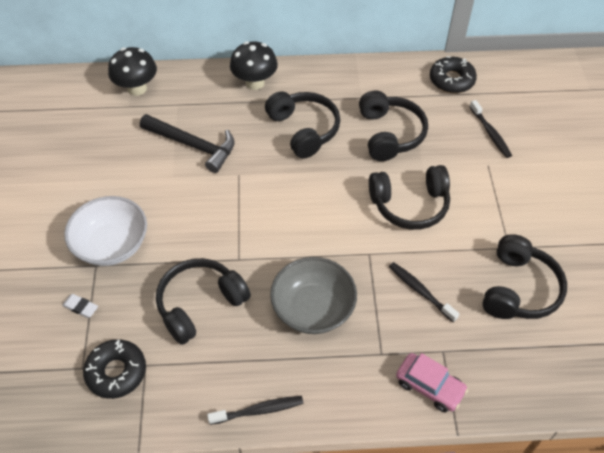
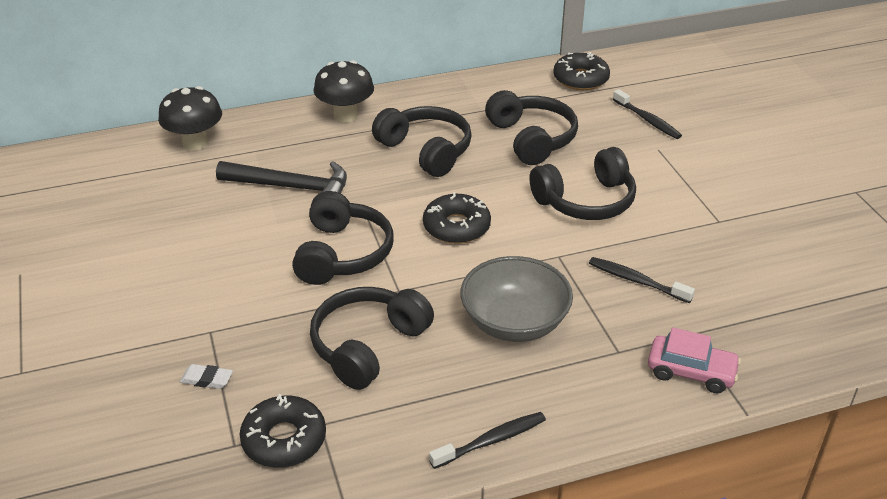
camera: 15 degrees left, 15 degrees down
white bowl [64,196,147,266] -> none
black headphones [482,234,567,319] -> black headphones moved to [292,191,394,285]
none -> black donut [423,192,491,244]

